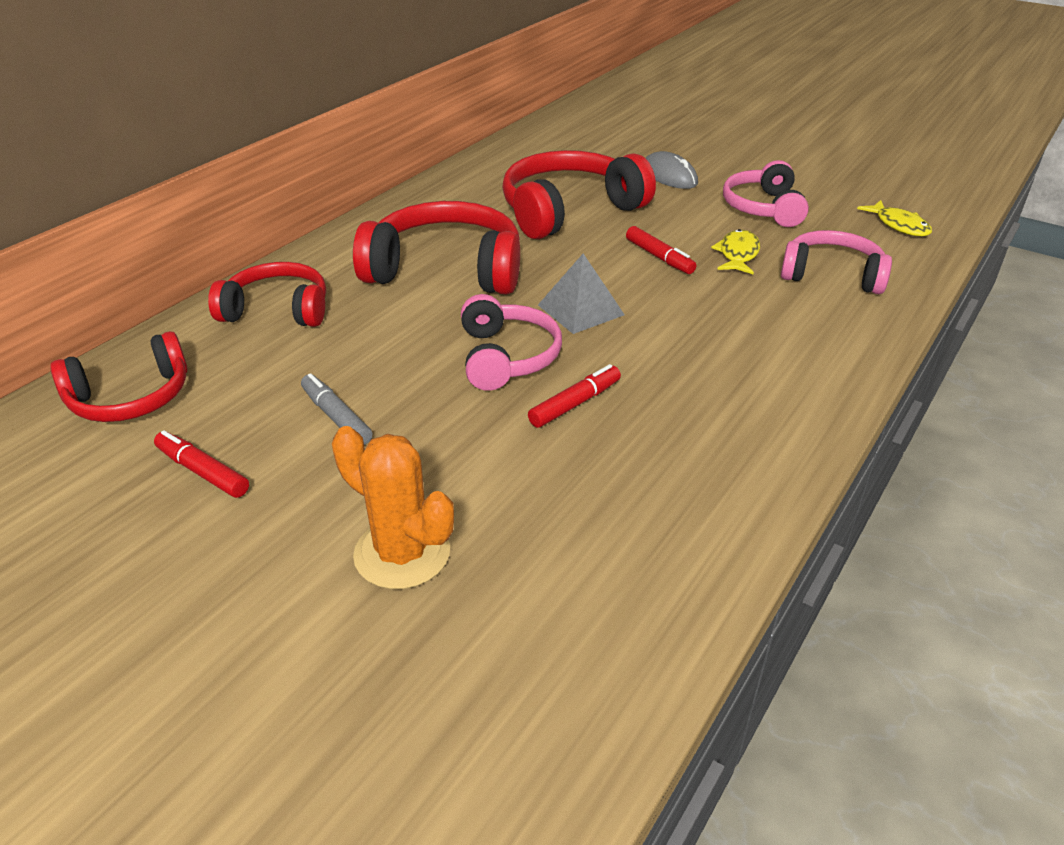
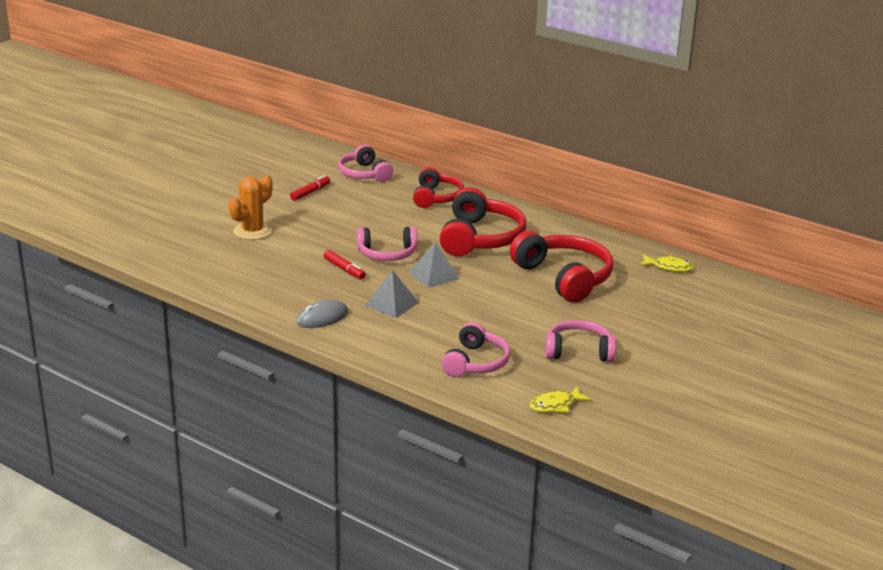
camera: 90 degrees right, 10 degrees down
red headphones [50,331,188,422] -> pink headphones [338,145,393,182]
grey marker [301,373,372,445] -> none
red marker [626,226,696,274] -> none
grey mouse [646,151,698,189] -> grey mouse moved to [297,300,348,328]
yellow fish [711,229,760,274] -> yellow fish moved to [639,255,694,272]
none -> grey pyramid [365,270,419,318]

